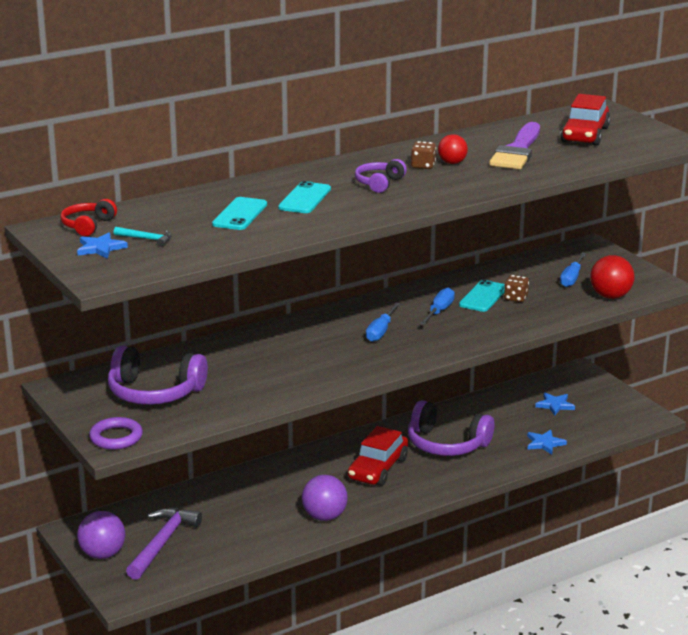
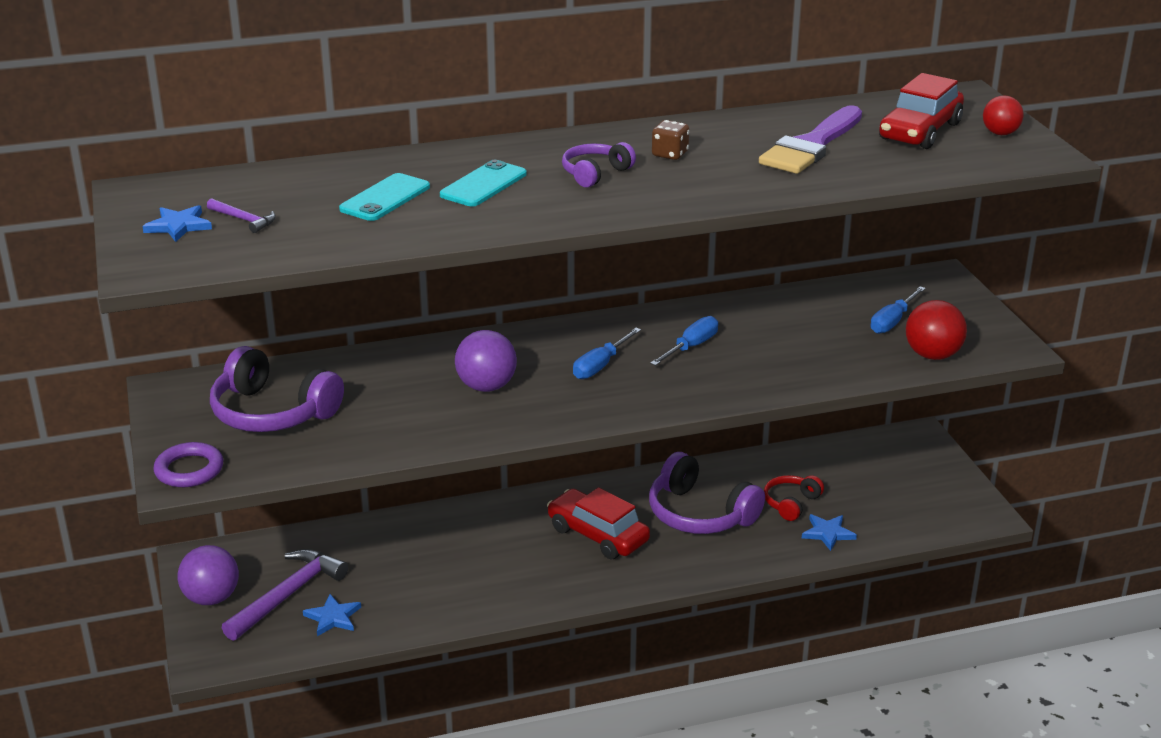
camera: 15 degrees right, 5 degrees up
red headphones [60,199,117,236] -> red headphones moved to [764,475,824,521]
turquoise hammer [114,227,172,247] -> purple hammer [207,198,276,233]
purple ball [302,475,348,521] -> purple ball moved to [455,330,517,392]
red car [348,426,408,486] -> red car turned 90 degrees clockwise [547,487,650,559]
red ball [438,134,468,164] -> red ball moved to [983,95,1024,135]
turquoise phone [459,280,505,312] -> none
brown dice [504,275,529,302] -> none
blue star [535,393,575,416] -> blue star moved to [303,594,361,636]

